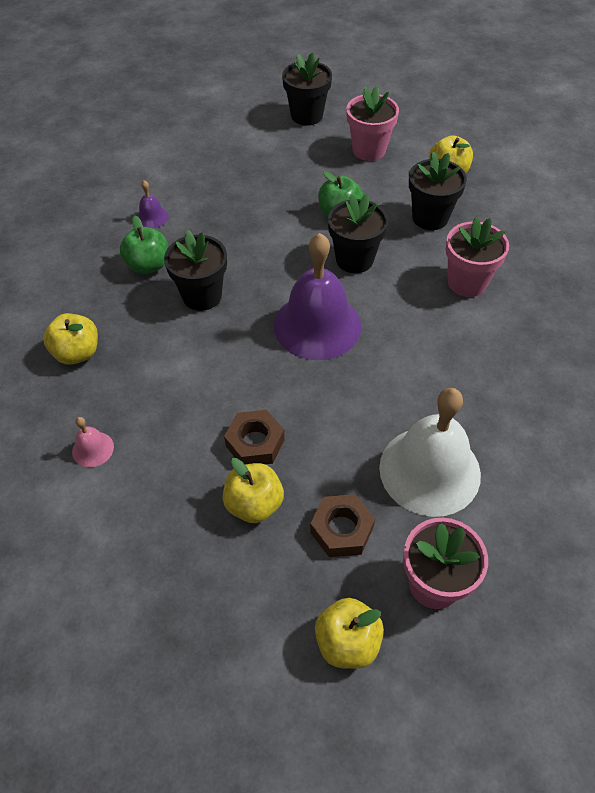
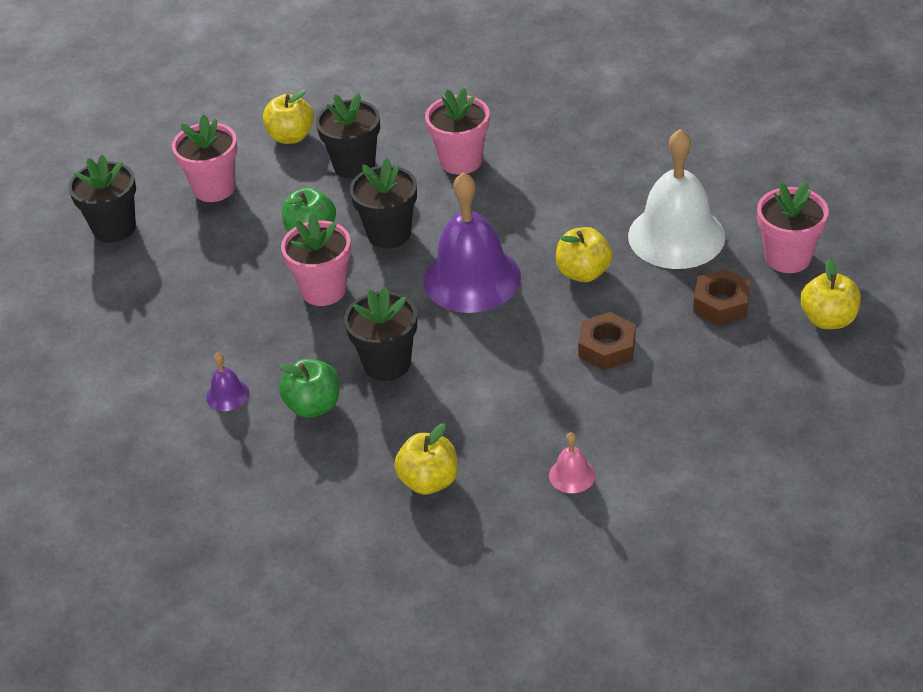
camera: 70 degrees left, 10 degrees down
yellow apple [222,458,284,523] -> yellow apple moved to [556,227,613,282]
none -> pink flower pot [281,214,351,306]

